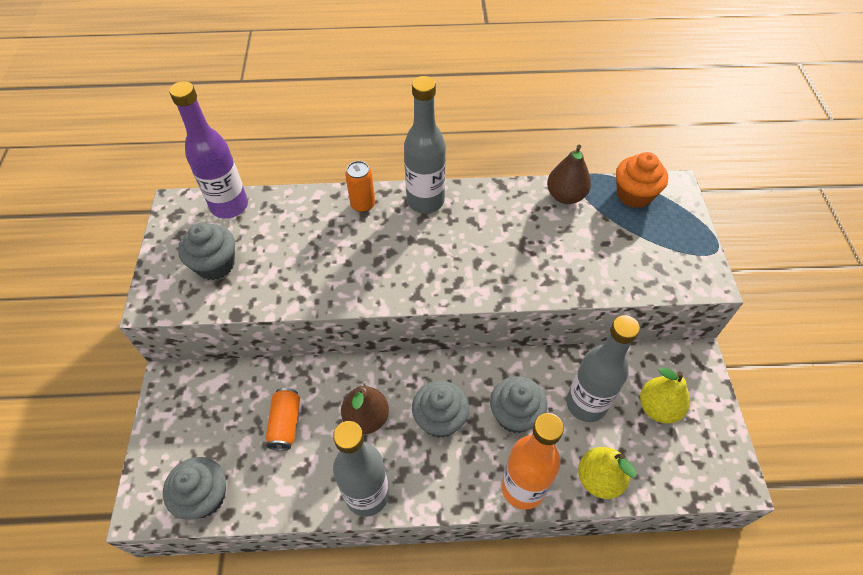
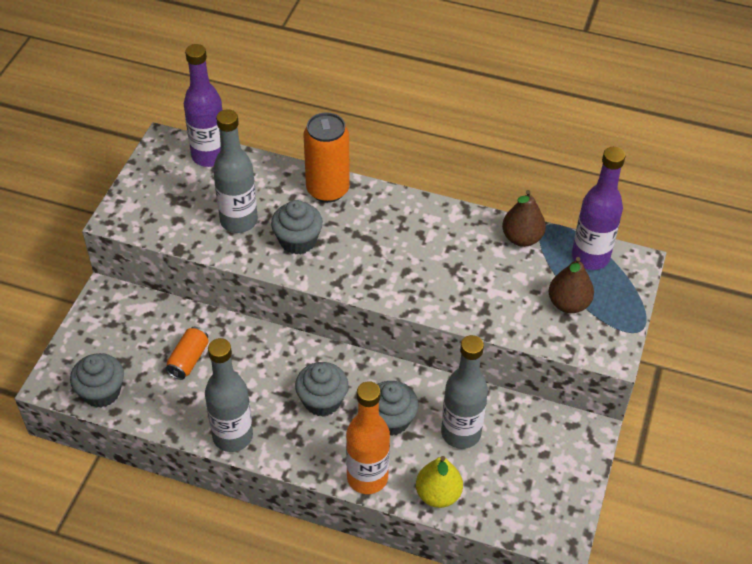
camera: 20 degrees right, 5 degrees down
grey cupcake [178,223,235,280] -> grey cupcake moved to [271,200,323,255]
brown pear [341,386,389,434] -> brown pear moved to [548,257,594,313]
orange can [345,161,375,212] -> orange can [303,112,350,203], size x1.79
grey bottle [404,76,446,213] -> grey bottle moved to [213,109,258,233]
orange cupcake [616,152,668,208] -> purple bottle [572,147,626,270]
yellow pear [640,367,690,424] -> none

